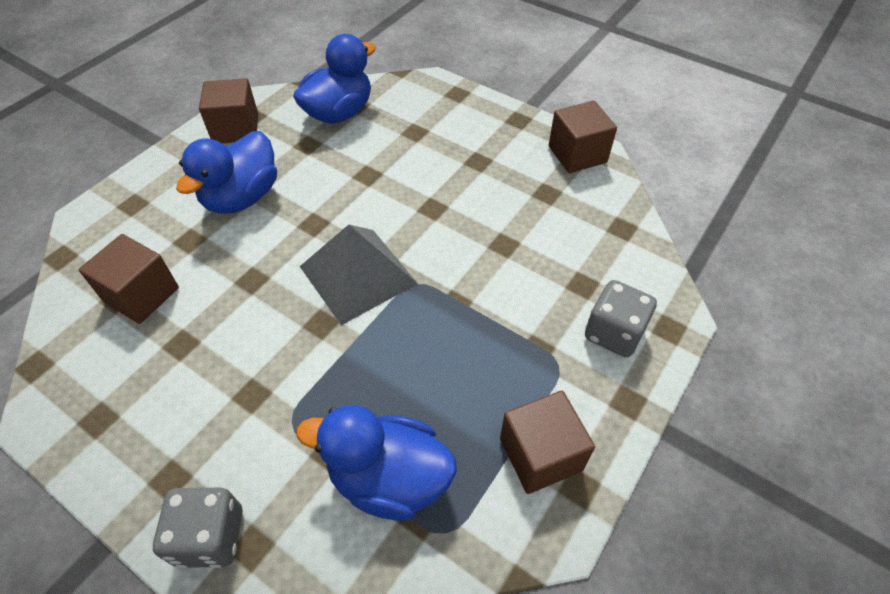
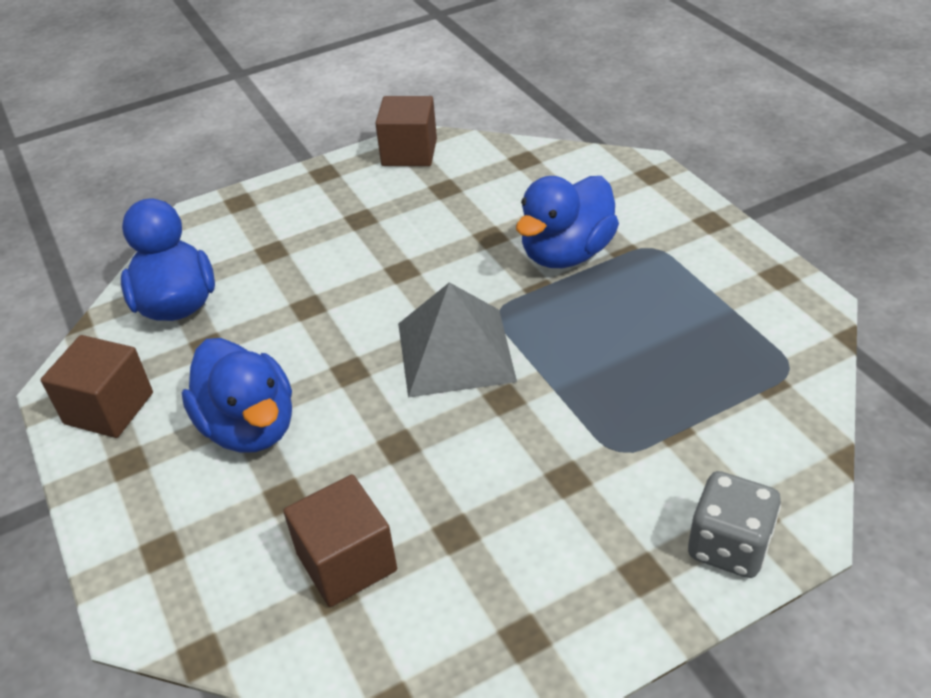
camera: 60 degrees left, 10 degrees down
blue duck [296,405,457,521] -> blue duck moved to [516,176,619,268]
brown cube [500,391,595,494] -> none
grey dice [585,280,657,357] -> none

